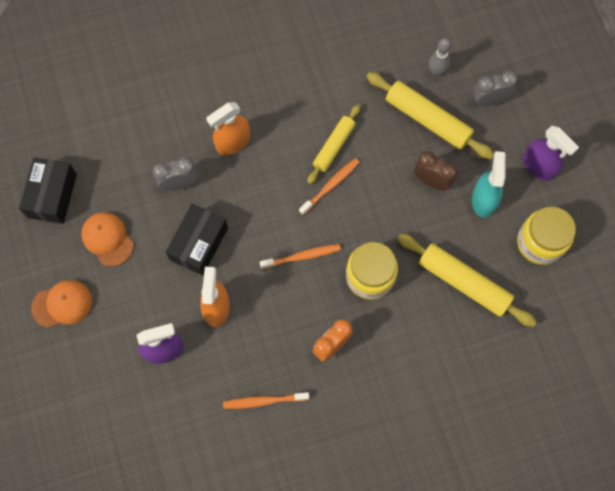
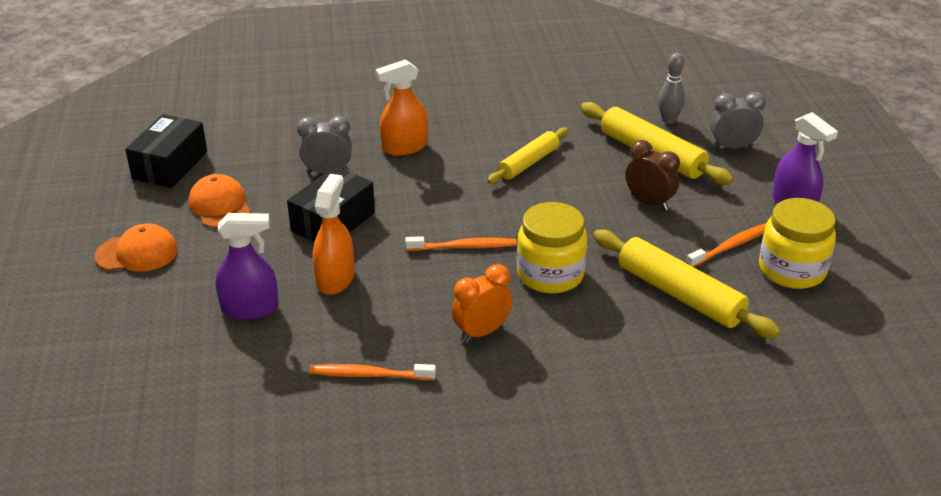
camera: 10 degrees right, 35 degrees down
orange toothbrush [299,158,360,215] -> orange toothbrush moved to [686,223,767,267]
turquoise spray bottle [472,151,506,218] -> none

